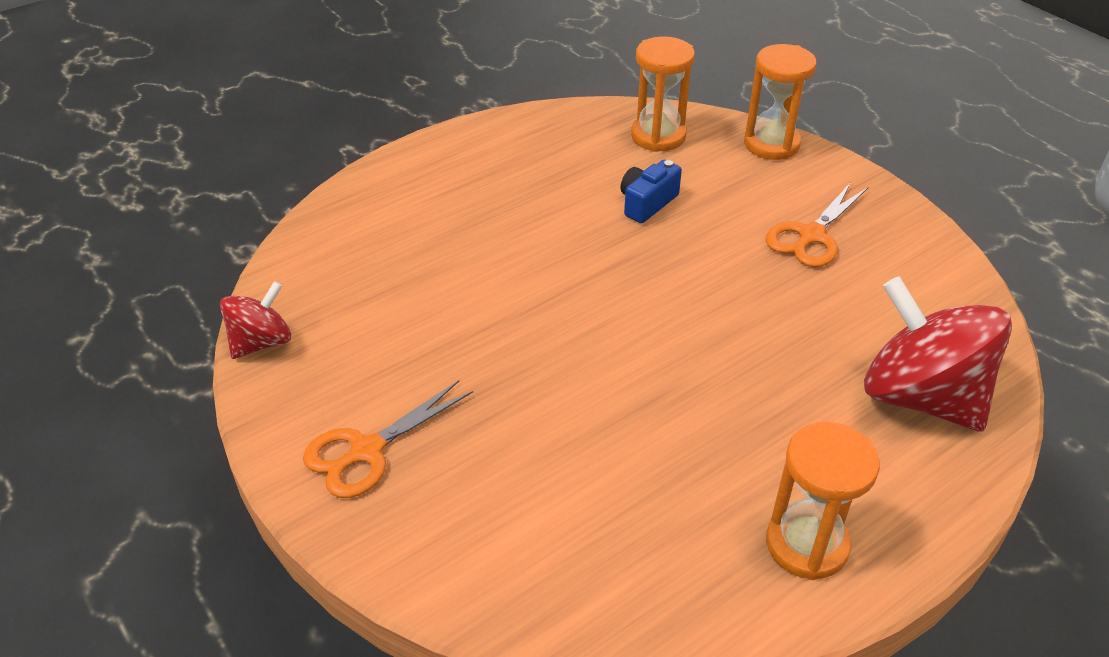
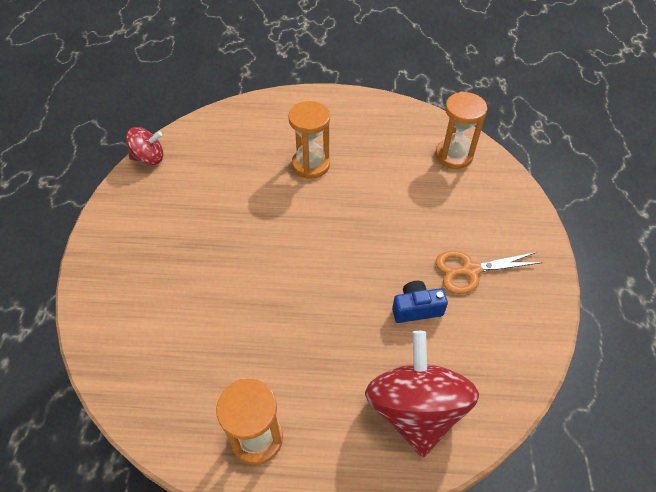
camera: 40 degrees right, 10 degrees up
orange scissors [303,380,473,498] -> none
blue camera [621,160,682,223] -> blue camera moved to [392,281,448,323]
orange hourglass [744,44,817,160] -> orange hourglass moved to [288,101,330,179]

